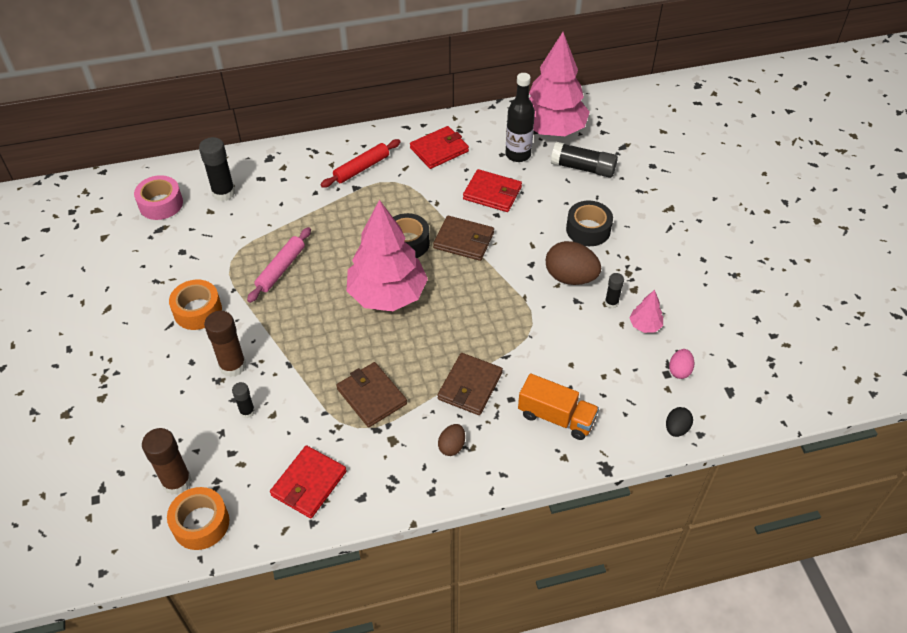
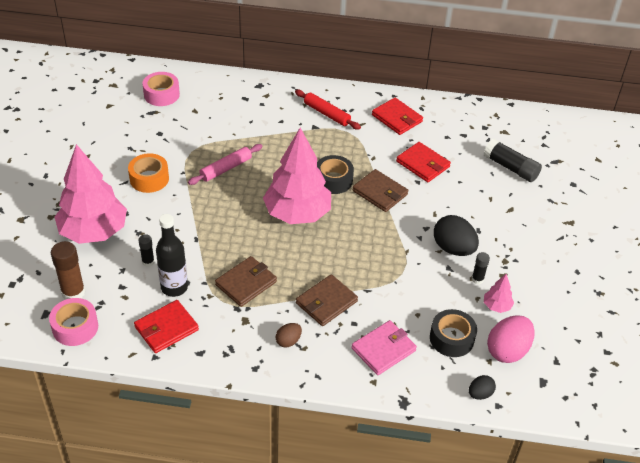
camera: 20 degrees right, 5 degrees down
orange tape [167,487,229,550] -> pink tape [49,298,98,346]
black glue stick [199,137,235,201] -> none
brown glue stick [204,311,246,377] -> none
red rolling pin [321,139,401,188] -> red rolling pin turned 60 degrees clockwise [295,90,361,130]
brown wallet [336,362,407,427] -> brown wallet turned 60 degrees clockwise [215,256,277,307]
red wallet [410,126,469,169] -> red wallet turned 60 degrees clockwise [372,98,423,135]
black bottle [505,73,535,162] -> black bottle moved to [156,214,188,297]
orange truck [518,373,599,440] -> pink wallet [351,320,417,375]
pink tree [529,32,590,136] -> pink tree moved to [55,144,127,244]
brown egg [546,241,601,285] -> black egg [434,215,479,256]
black tape [566,201,613,246] -> black tape moved to [430,309,477,357]
pink egg [669,349,694,379] -> pink egg [487,315,535,363], size x1.88

